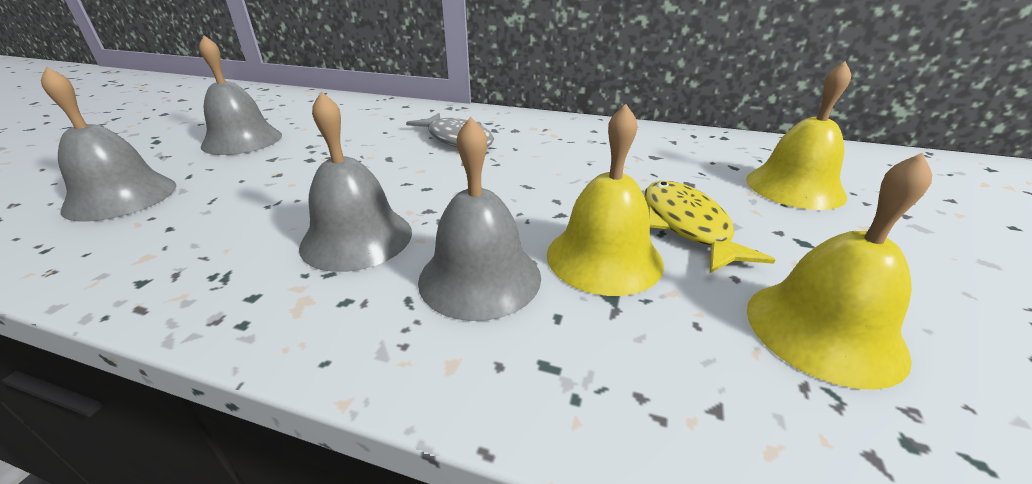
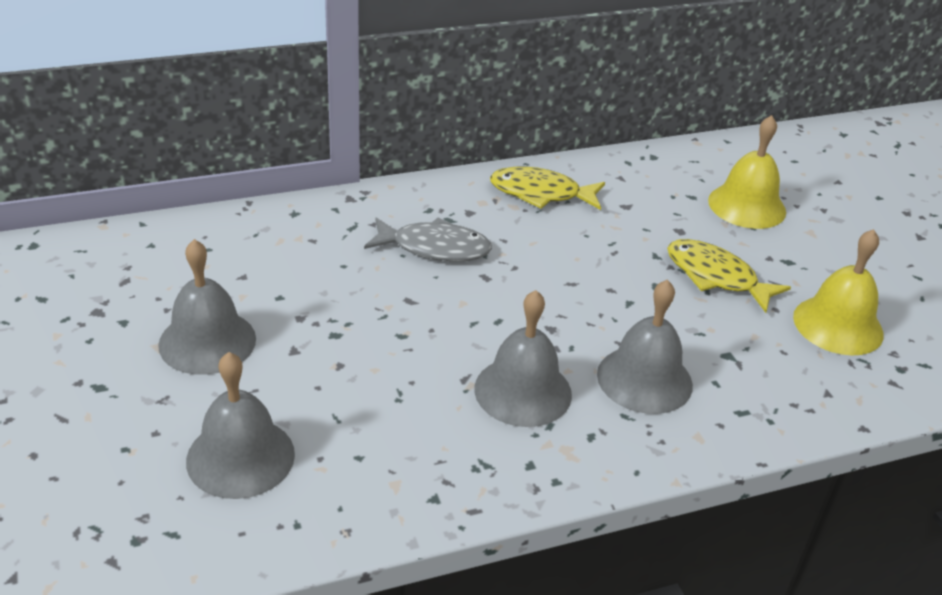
camera: 40 degrees left, 5 degrees up
yellow bell [547,104,664,296] -> none
none -> yellow fish [490,167,605,210]

